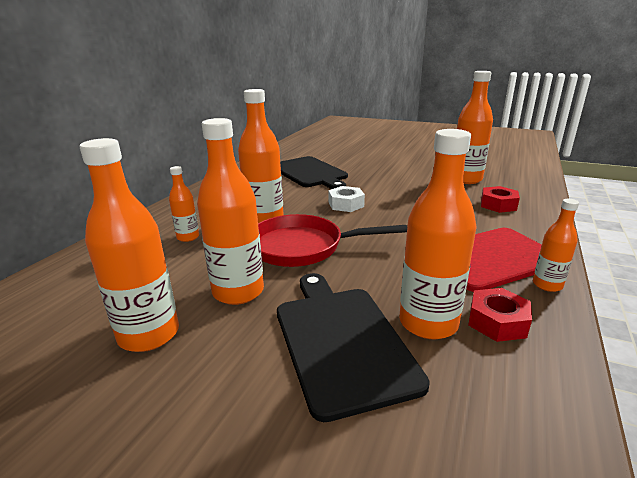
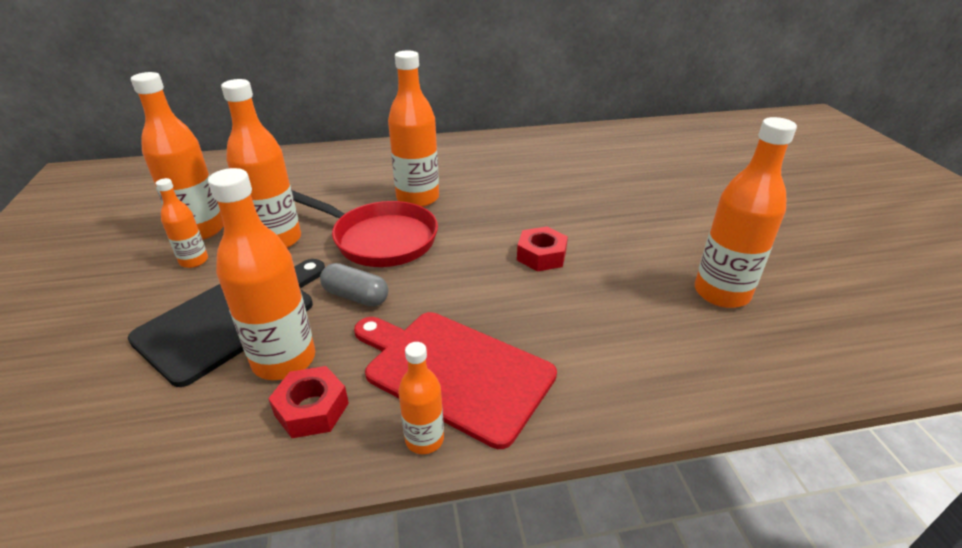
camera: 55 degrees right, 10 degrees up
orange bottle [169,166,199,242] -> orange bottle moved to [156,178,208,268]
red pan [258,214,407,267] -> red pan turned 150 degrees clockwise [292,190,438,267]
black cutting board [280,156,348,189] -> none
white nut [328,186,365,212] -> none
red nut [481,186,520,213] -> red nut moved to [517,226,568,272]
none -> grey capsule [320,263,388,307]

